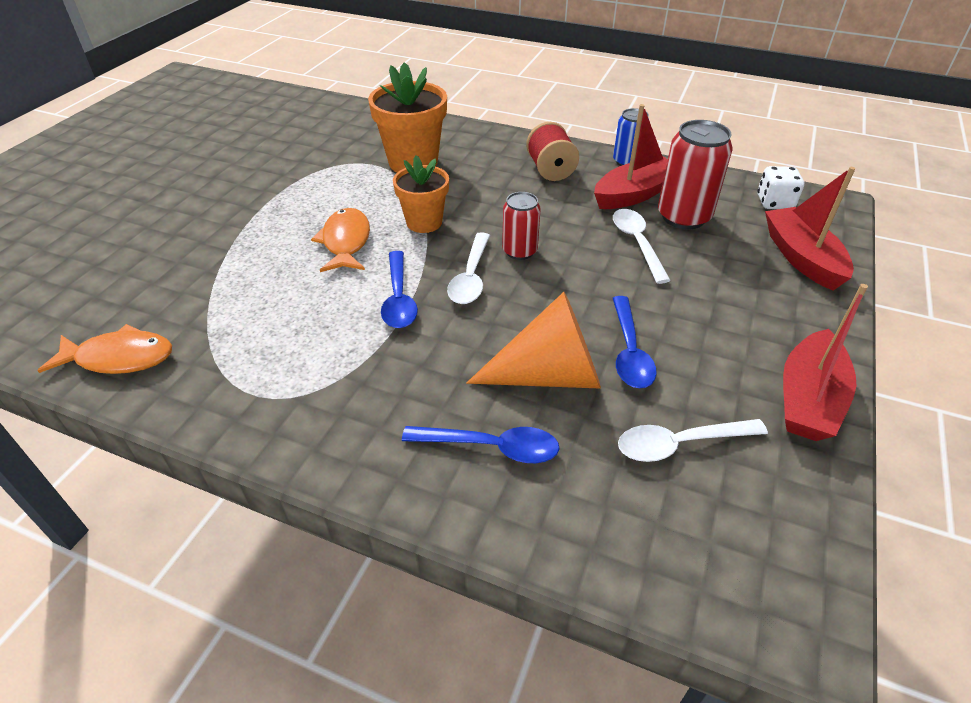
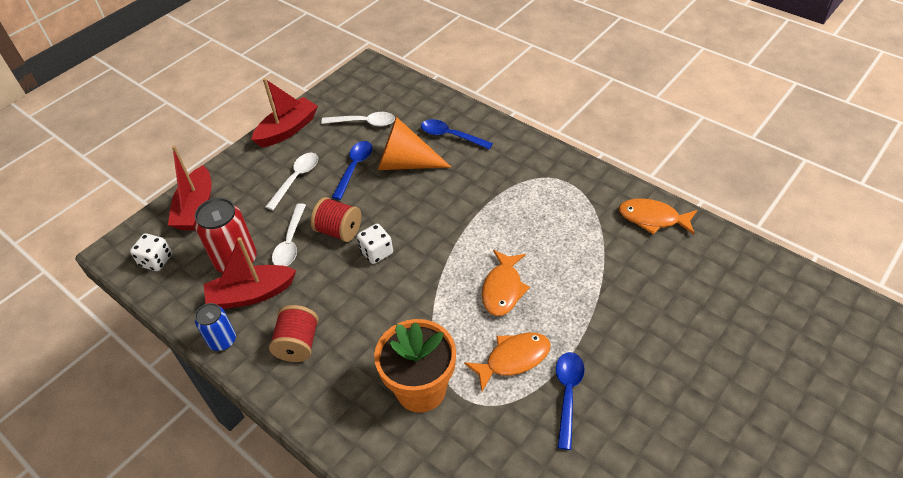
camera: 160 degrees left, 5 degrees up
blue spoon [381,251,418,328] -> blue spoon moved to [556,352,585,450]
orange flower pot [393,155,449,233] -> none
white spoon [447,232,490,304] -> white spoon moved to [265,153,318,210]
red can [502,192,541,260] -> white dice [357,224,393,264]
none -> red spool [311,197,361,242]
none -> orange fish [464,333,551,391]

